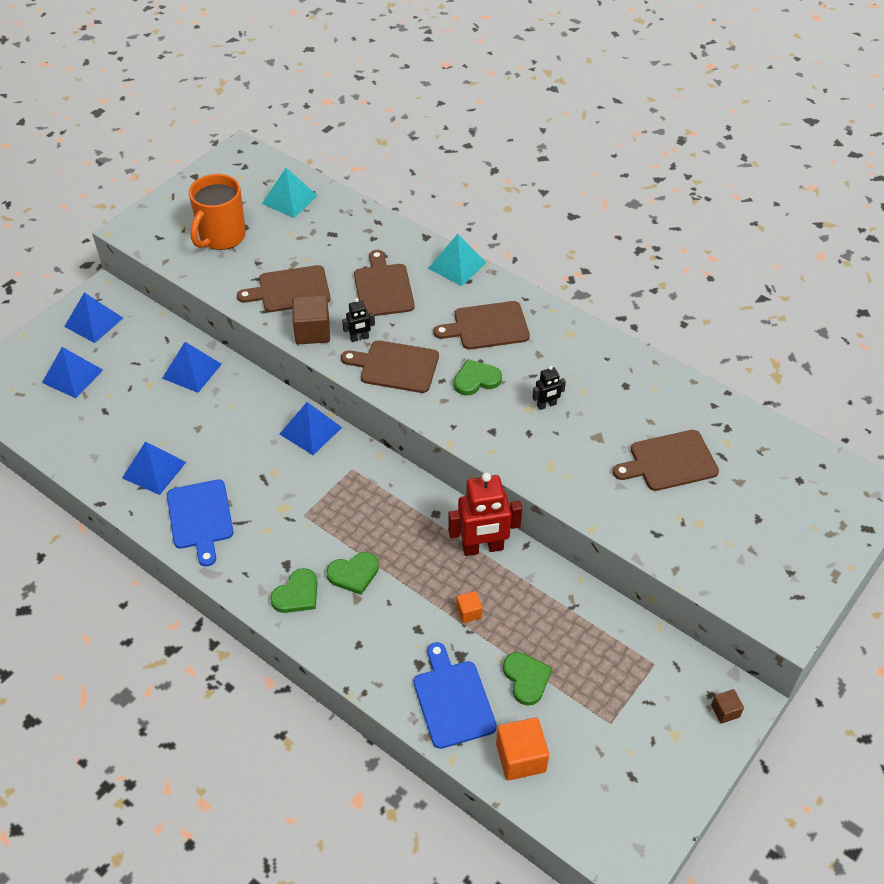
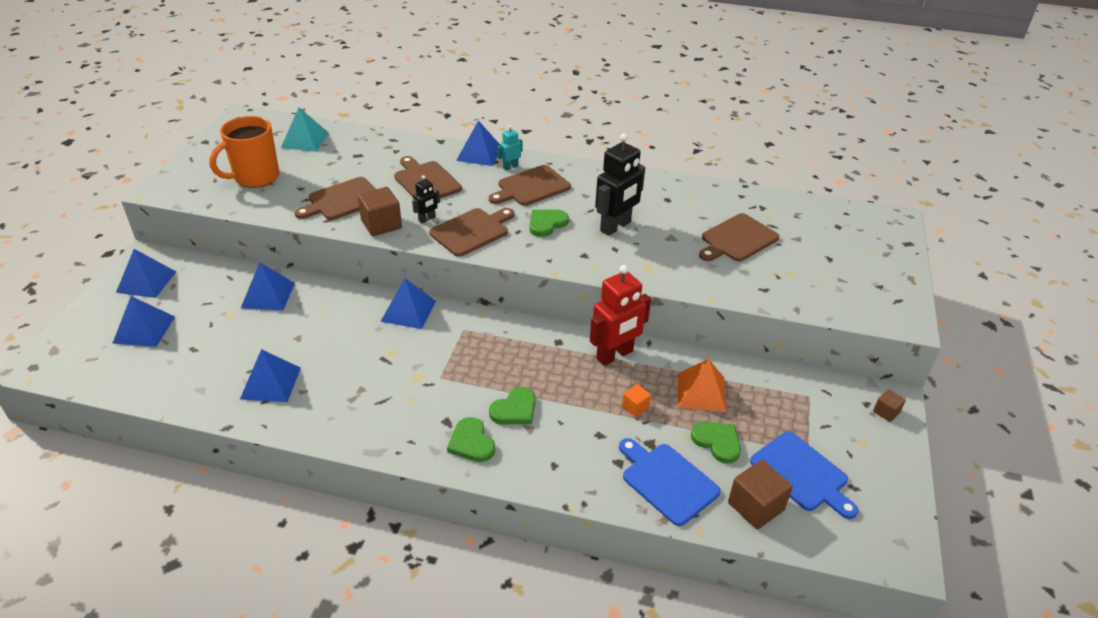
camera: 25 degrees left, 10 degrees down
blue cutting board [167,479,234,566] -> blue cutting board moved to [750,432,859,519]
orange mug [189,174,246,250] -> orange mug turned 45 degrees clockwise [209,116,279,188]
green heart [270,568,318,613] -> green heart turned 135 degrees clockwise [447,417,495,462]
brown cutting board [341,340,439,393] -> brown cutting board turned 150 degrees clockwise [429,208,514,257]
turquoise pyramid [428,234,486,286] -> blue pyramid [456,120,500,166]
orange cube [496,717,549,780] -> brown cube [728,460,793,529]
black robot [532,366,566,410] -> black robot [595,133,645,236], size x2.04
none -> turquoise robot [497,125,522,170]
none -> orange pyramid [678,359,727,412]

